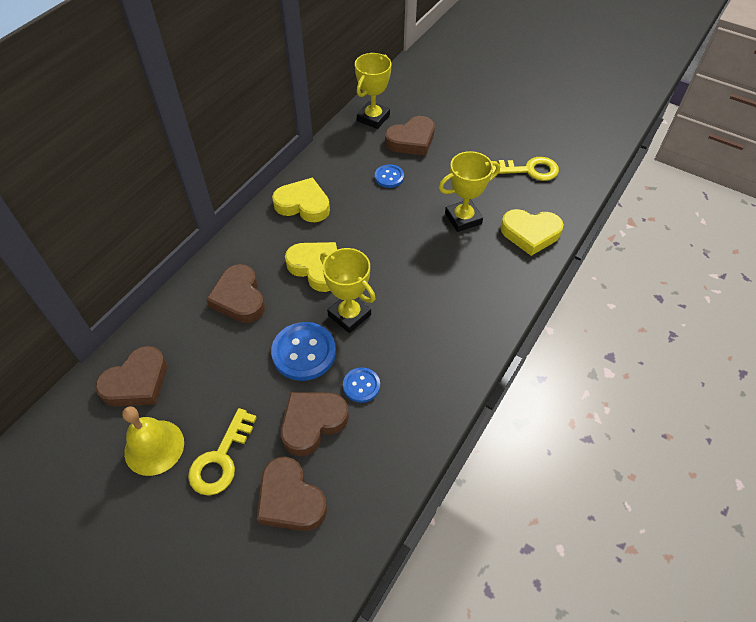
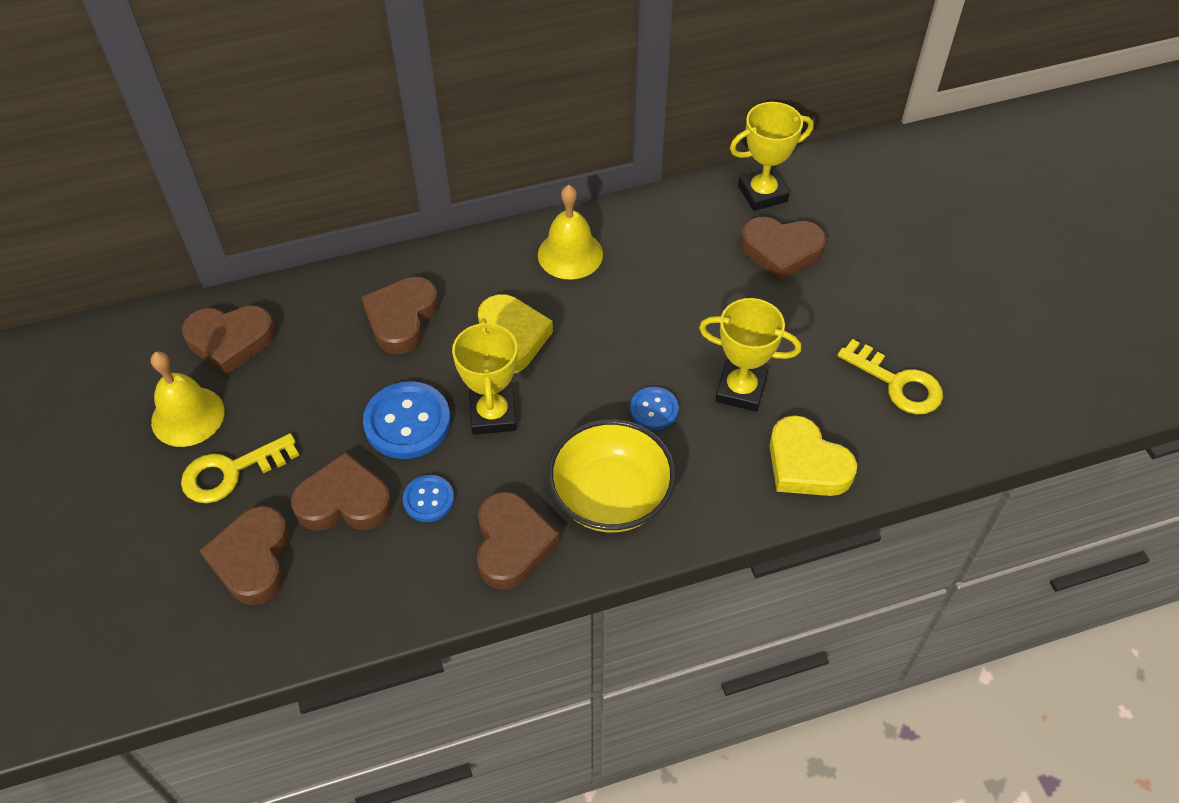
camera: 40 degrees right, 0 degrees up
yellow heart [272,178,330,222] -> yellow bell [538,185,603,280]
blue button [375,164,404,188] -> blue button moved to [630,387,679,430]
none -> brown heart [477,491,560,590]
none -> yellow bowl [547,419,676,532]

